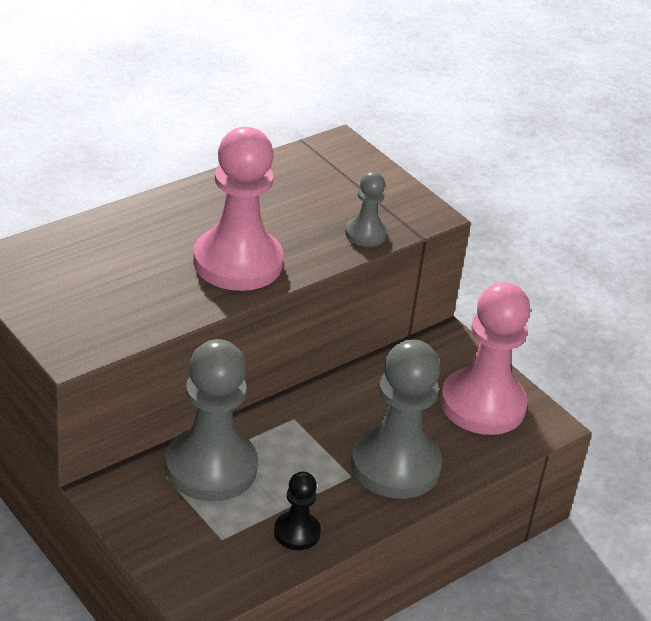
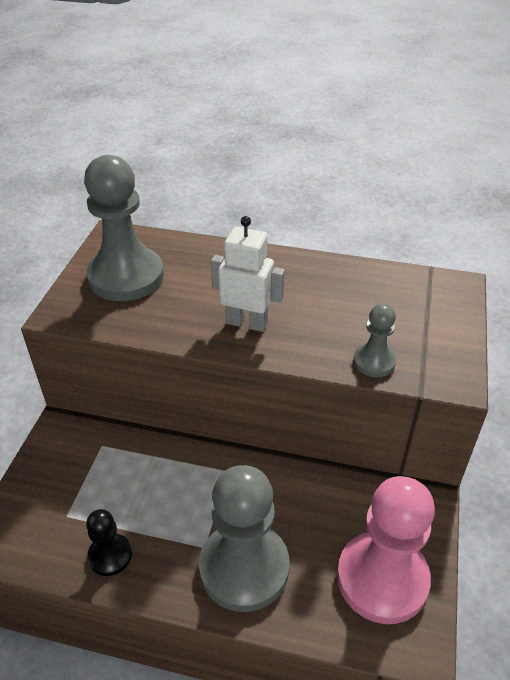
camera: 55 degrees right, 5 degrees up
grey pawn [165,339,258,501] -> grey pawn moved to [84,155,164,301]
pink pawn [193,127,283,291] -> white robot [211,216,285,332]

